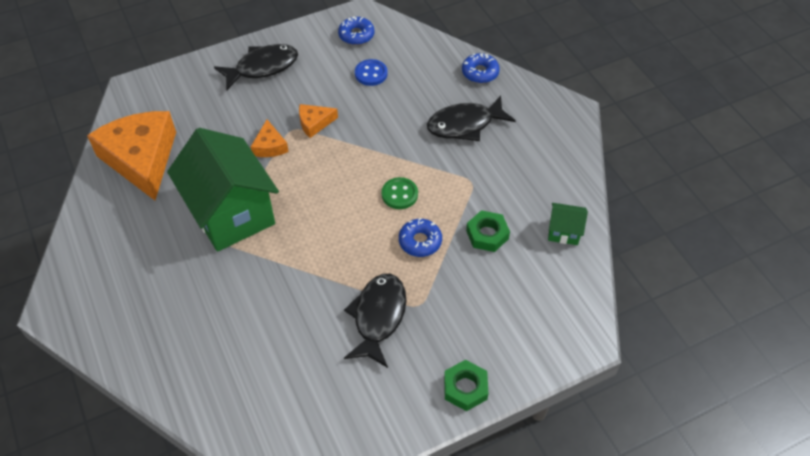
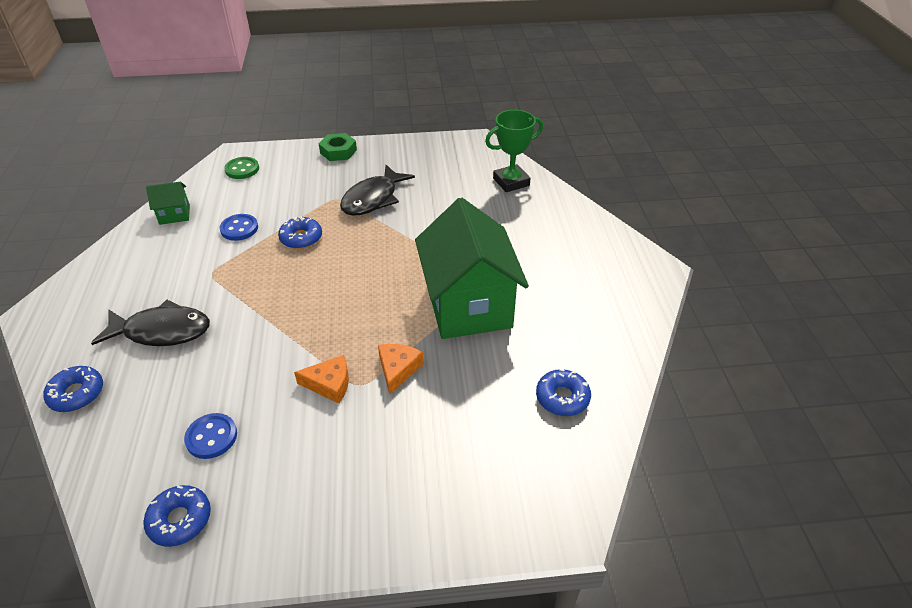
camera: 160 degrees left, 10 degrees down
orange cheese [87,111,176,200] -> blue donut [536,369,591,416]
black fish [214,44,298,90] -> none
green button [382,177,418,209] -> green button moved to [224,157,259,179]
green nut [466,210,510,252] -> blue button [219,214,258,241]
green house [548,203,588,245] -> green house turned 45 degrees counterclockwise [146,182,190,225]
none -> green trophy [485,110,543,192]

